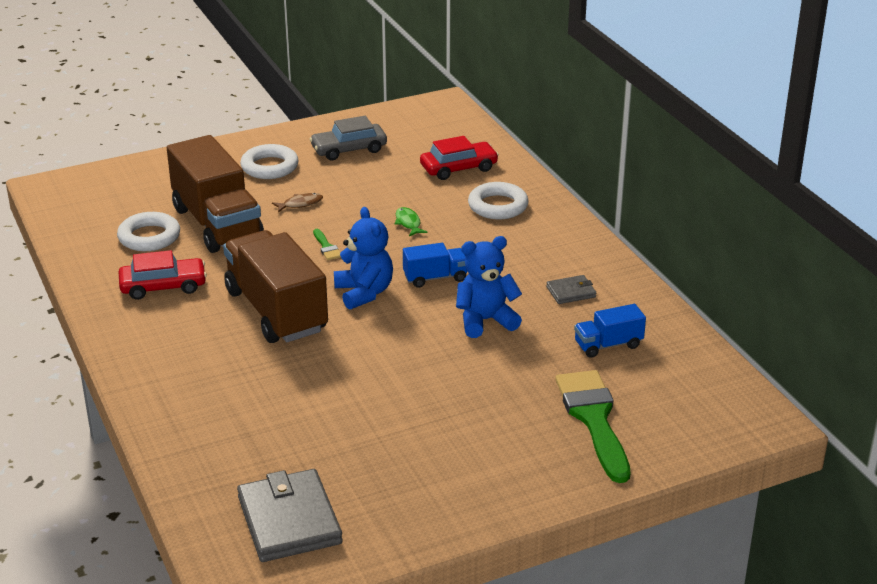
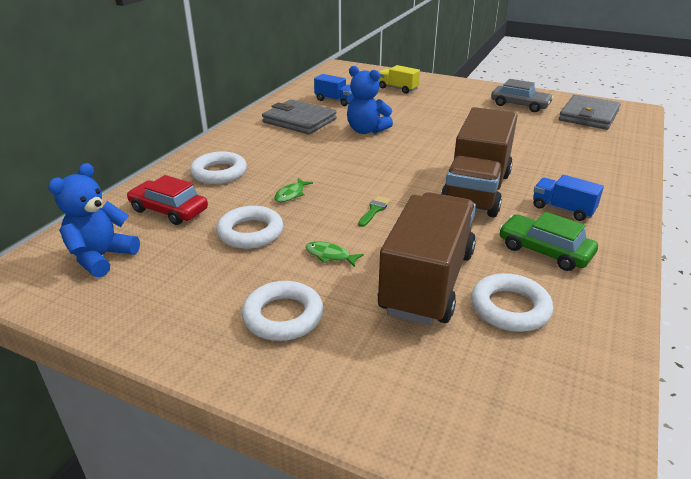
camera: 130 degrees left, 0 degrees up
red car [119,250,207,300] -> green car [499,212,598,271]
brown fish [272,193,323,213] -> green fish [305,241,364,267]
grey car [310,116,387,160] -> grey car moved to [491,79,553,112]
blue teddy bear [334,207,393,310] -> blue teddy bear moved to [48,163,140,277]
blue truck [403,243,467,288] -> blue truck moved to [533,175,604,221]
grey wallet [546,275,596,304] -> grey wallet [262,99,337,135], size x2.02
green brush [555,370,630,483] -> yellow truck [379,65,420,94]
none -> white ring [216,206,283,249]

